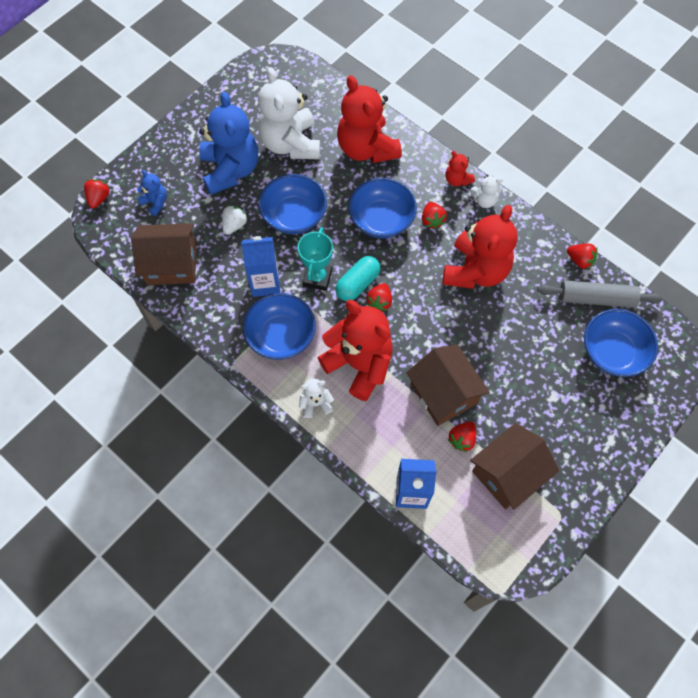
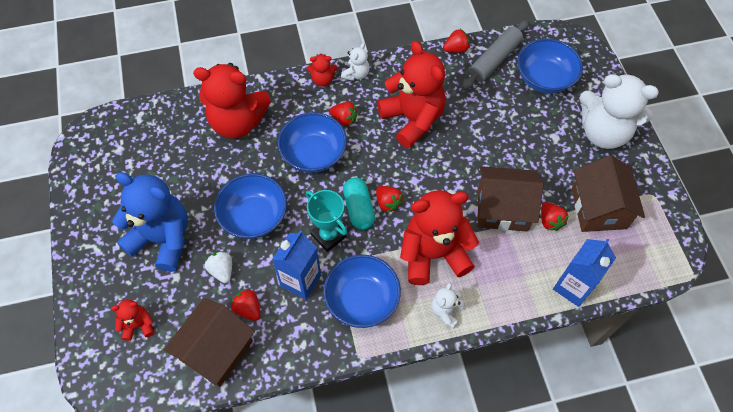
camera: 55 degrees left, 5 degrees down
red strawberry [84,179,110,208] -> red strawberry moved to [231,289,261,321]
blue teddy bear [137,170,167,216] -> red teddy bear [111,300,154,341]
white teddy bear [258,67,320,159] -> white teddy bear moved to [579,73,659,149]

